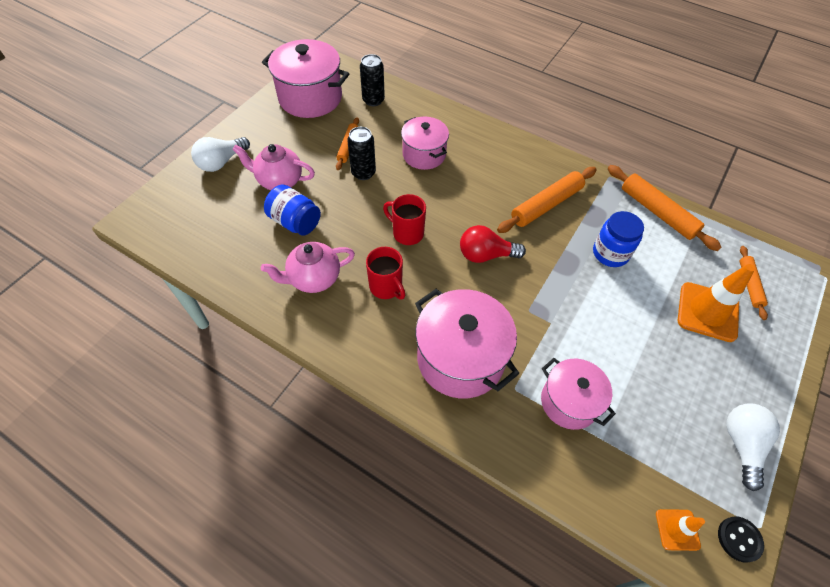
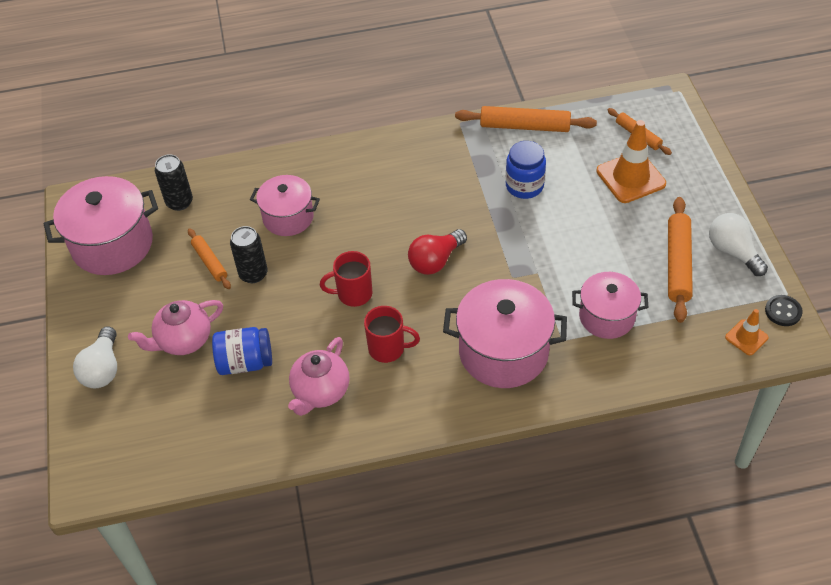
camera: 40 degrees left, 5 degrees down
orange rolling pin [497,167,597,233] -> orange rolling pin moved to [668,197,693,323]

